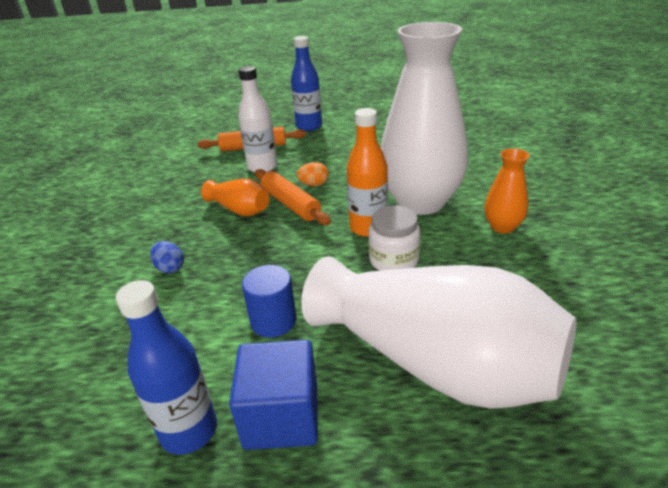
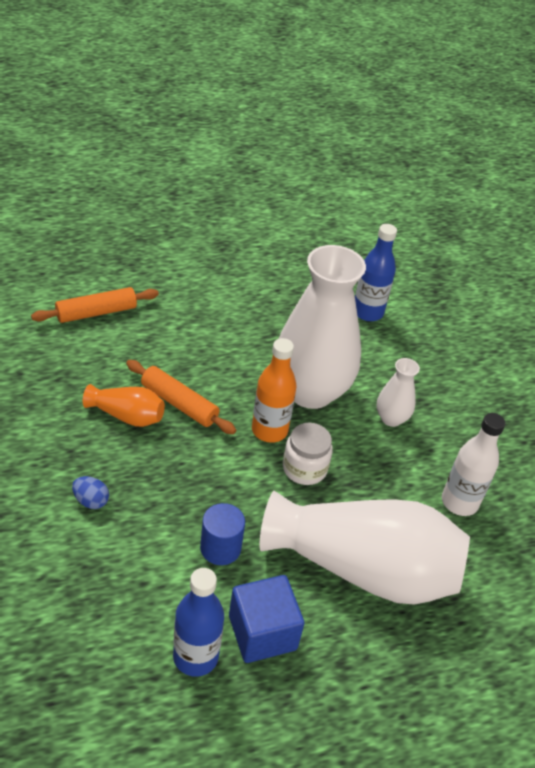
camera: 25 degrees left, 10 degrees up
white bottle [238,66,277,173] -> white bottle moved to [442,413,506,516]
blue bottle [291,36,322,131] -> blue bottle moved to [355,224,397,321]
orange egg [297,162,329,186] -> none
orange vase [484,148,530,233] -> white vase [377,358,420,427]

